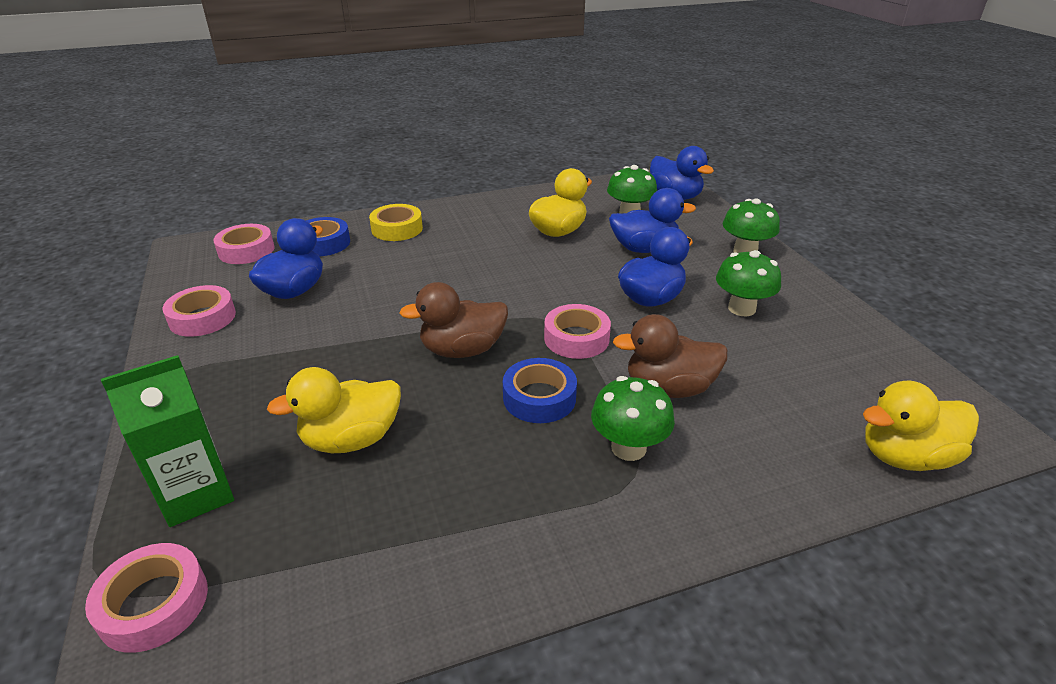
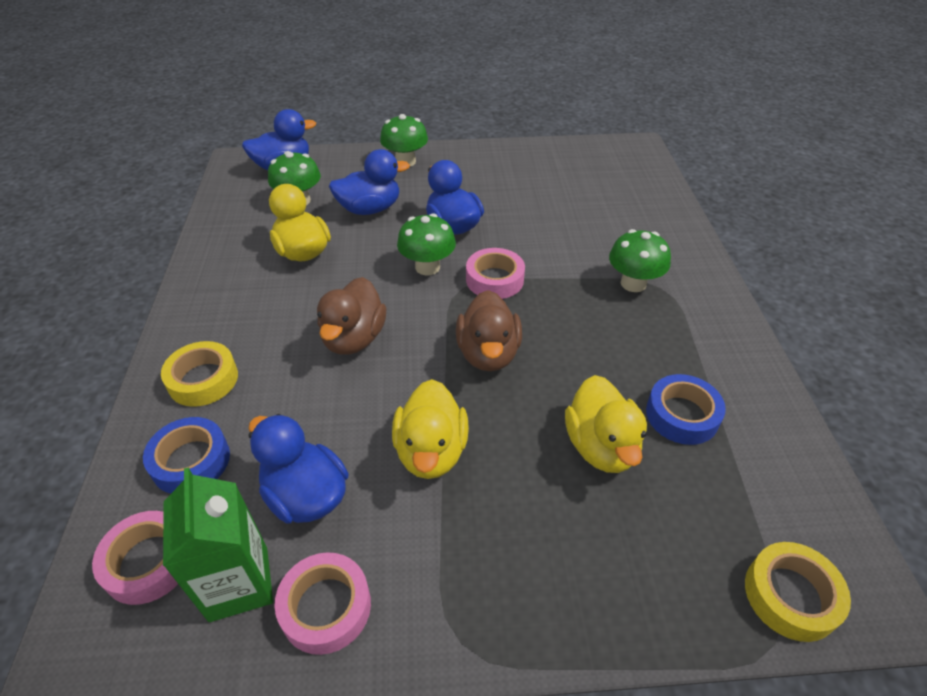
camera: 75 degrees left, 10 degrees up
pink tape [85,543,208,653] -> yellow tape [745,542,851,642]
green carton [101,355,234,527] -> green carton moved to [163,467,273,622]
blue tape [503,358,577,423] -> blue tape moved to [646,374,726,445]
blue duck [609,188,696,253] -> blue duck turned 60 degrees clockwise [329,149,410,215]
brown duck [613,314,728,398] -> brown duck moved to [317,277,387,355]
green mushroom [716,250,781,317] -> green mushroom moved to [397,213,456,275]
yellow duck [863,381,979,471] -> yellow duck moved to [392,379,469,479]

